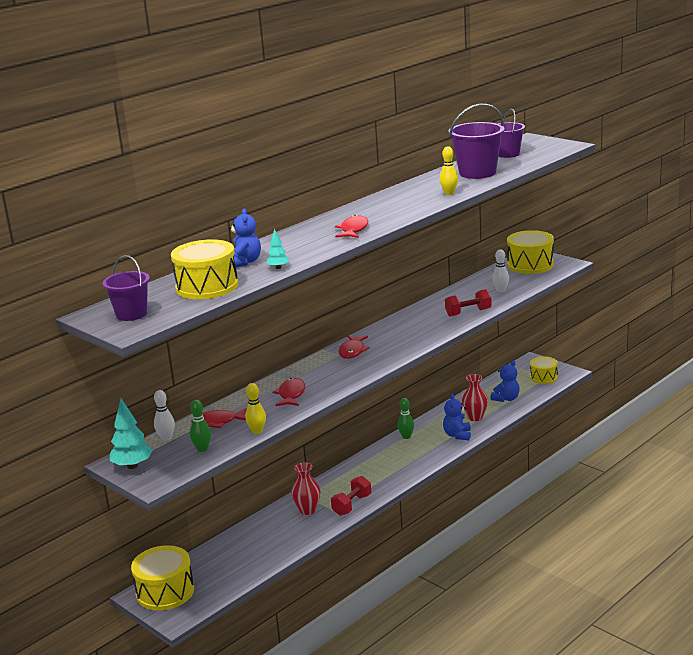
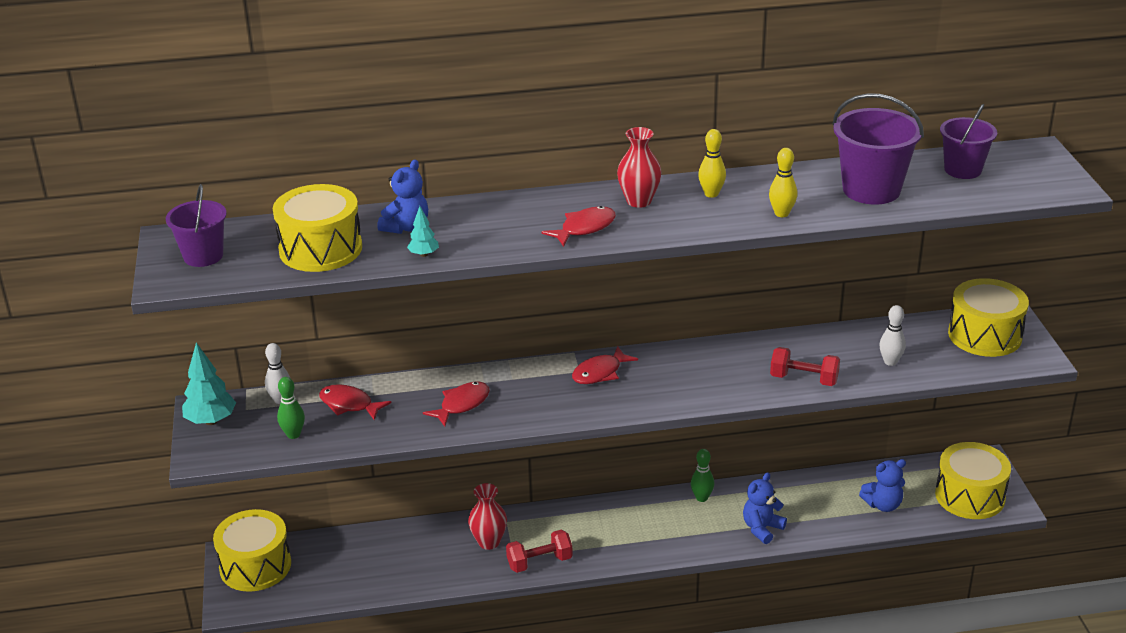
camera: 35 degrees right, 10 degrees up
yellow bowling pin [245,383,266,434] -> yellow bowling pin moved to [698,129,726,198]
red vase [462,374,488,421] -> red vase moved to [617,127,661,208]
yellow drum [530,356,558,384] -> yellow drum [935,442,1011,519], size x1.64

